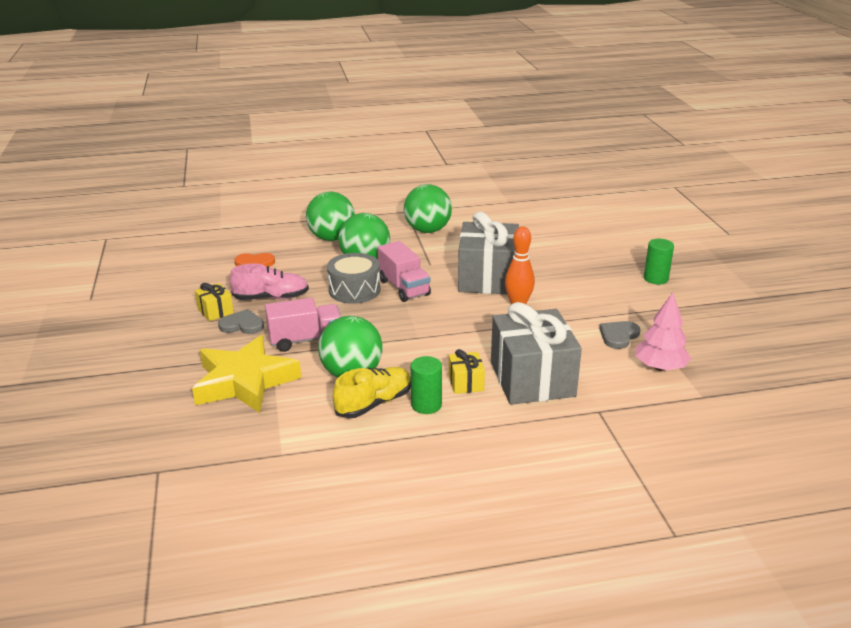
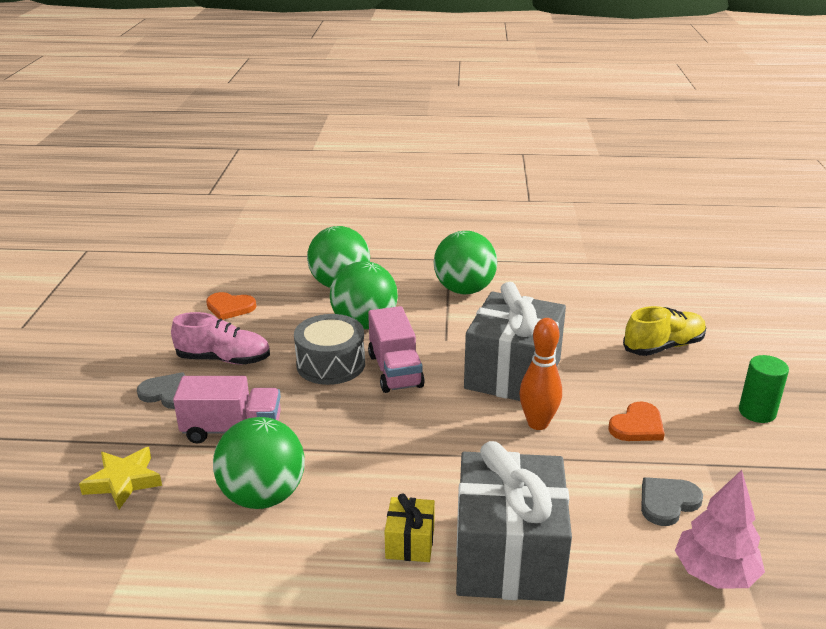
camera: 15 degrees right, 0 degrees up
yellow star [192,335,301,413] -> yellow star [79,447,162,509], size x0.53
yellow gift [195,283,234,321] -> none
yellow shoe [333,367,411,418] -> yellow shoe moved to [623,306,707,356]
green cylinder [411,356,442,414] -> none
none -> orange heart [608,402,665,441]

